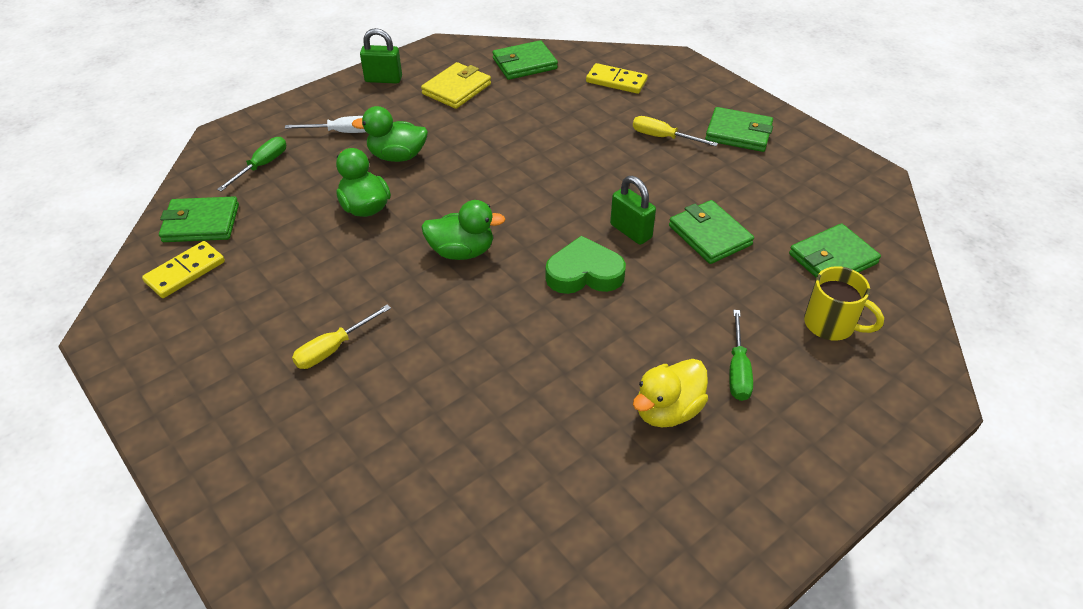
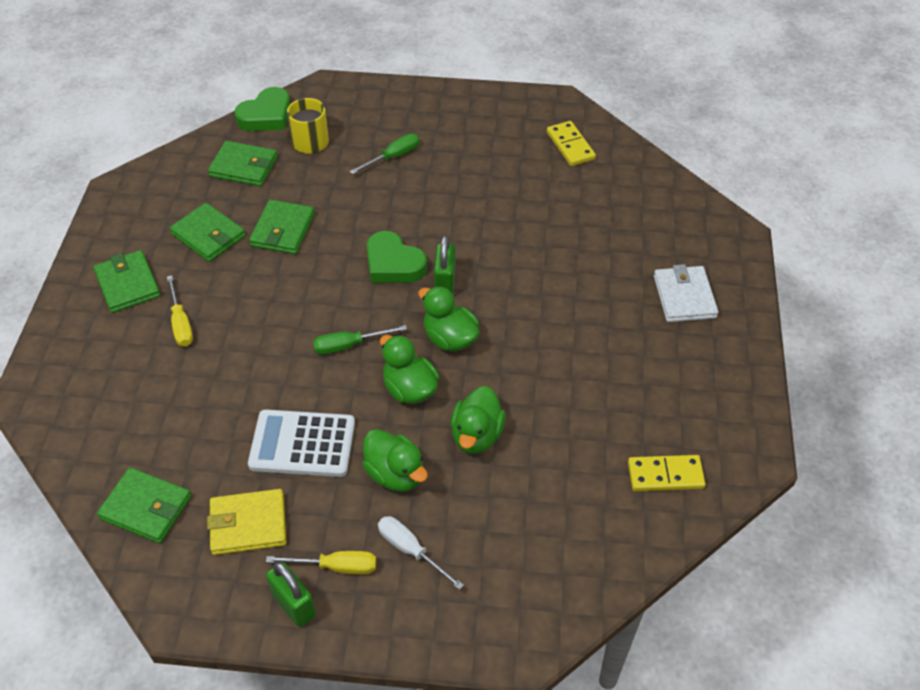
camera: 135 degrees left, 5 degrees up
green wallet [159,197,239,242] -> green wallet moved to [170,203,245,262]
green screwdriver [217,137,286,191] -> green screwdriver moved to [313,325,407,355]
yellow screwdriver [292,304,391,369] -> yellow screwdriver moved to [266,551,376,574]
yellow domino [586,63,648,94] -> yellow domino moved to [547,121,596,166]
green padlock [610,176,656,245] -> green padlock moved to [434,235,455,294]
yellow duck [633,359,708,427] -> none
none -> green heart [234,87,290,131]
none -> white calculator [248,409,355,477]
none -> green duck [380,335,440,404]
none -> white wallet [654,264,719,322]

